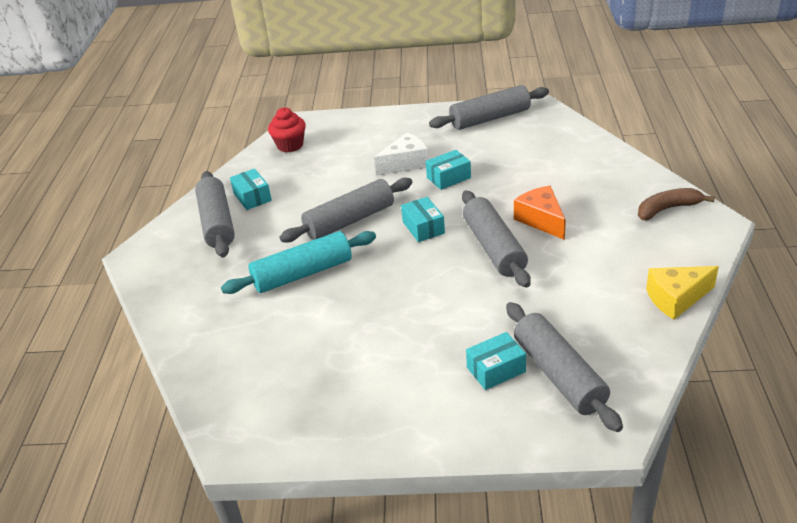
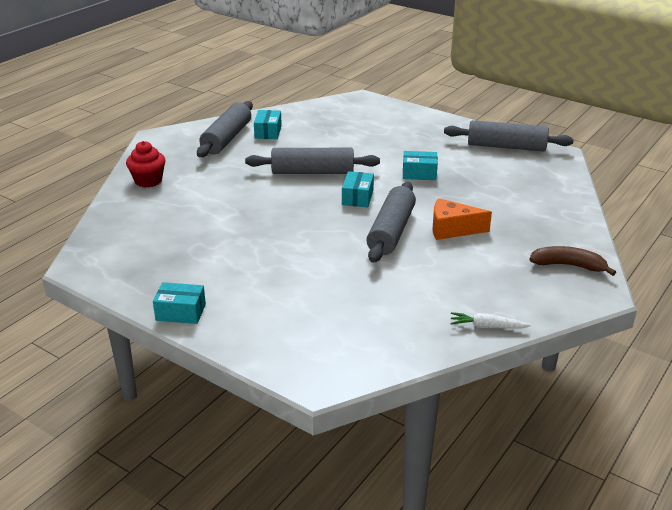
camera: 30 degrees right, 5 degrees down
turquoise rolling pin [221,231,376,294] -> none
red cupcake [268,107,306,152] -> red cupcake moved to [126,141,166,188]
white cheese [374,133,428,176] -> none
turquoise box [466,332,526,390] -> turquoise box moved to [153,282,206,324]
grey rolling pin [506,302,623,432] -> none
orange cheese [514,186,566,240] -> orange cheese turned 90 degrees counterclockwise [433,198,492,240]
yellow cheese [646,266,719,320] -> white carrot [450,312,531,329]

